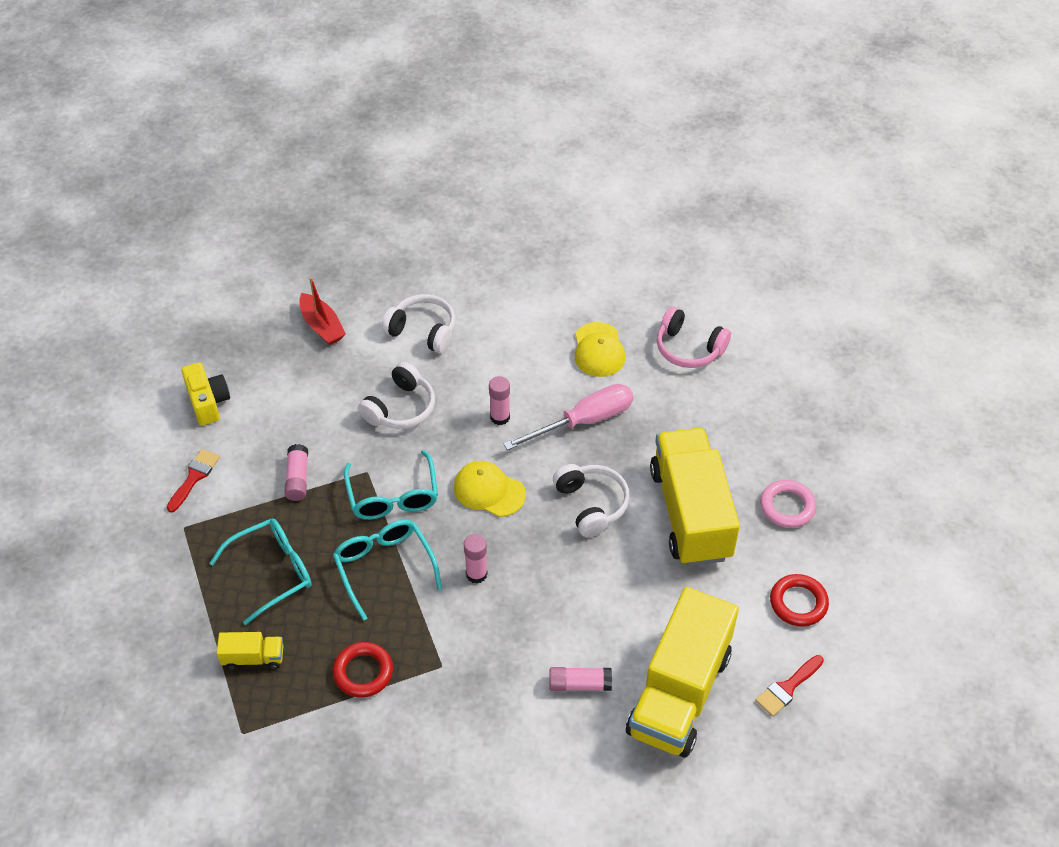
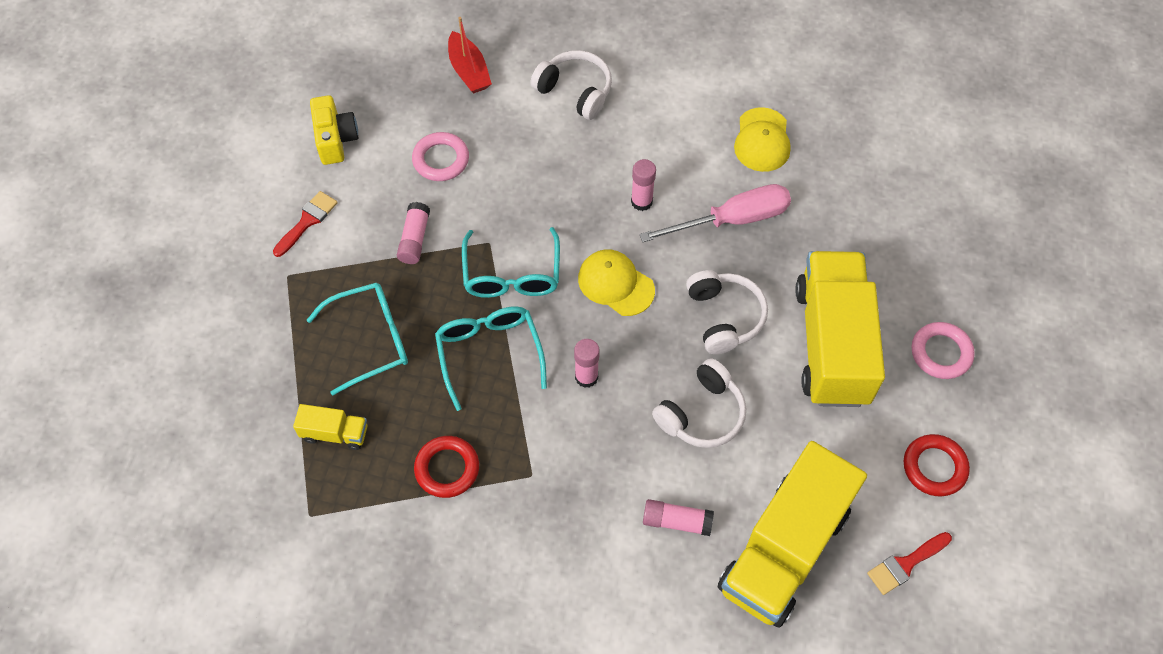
camera: 10 degrees right, 10 degrees up
white headphones [358,362,435,429] -> white headphones moved to [652,358,746,448]
pink headphones [657,307,731,368] -> none
none -> pink ring [412,132,469,181]

